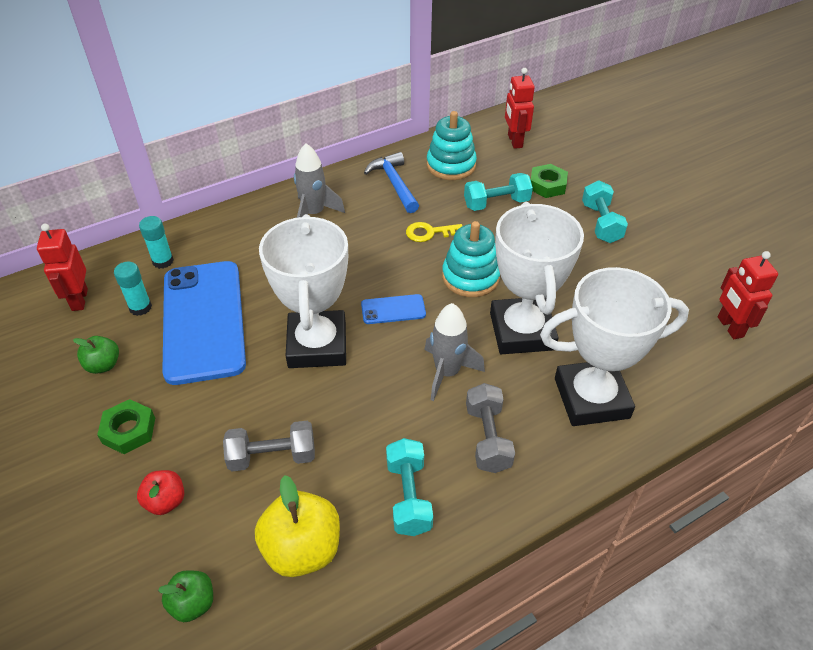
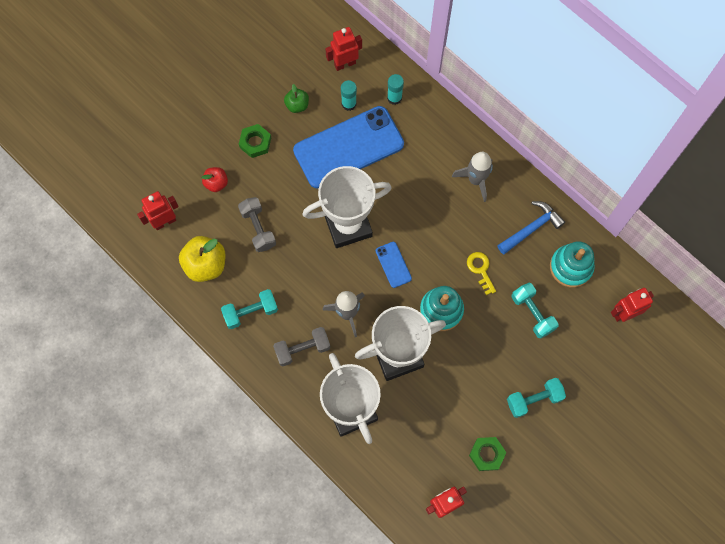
camera: 75 degrees right, 25 degrees up
green apple [158,570,213,622] -> red robot [137,191,179,230]
green nut [531,164,568,198] -> green nut moved to [469,437,507,471]

